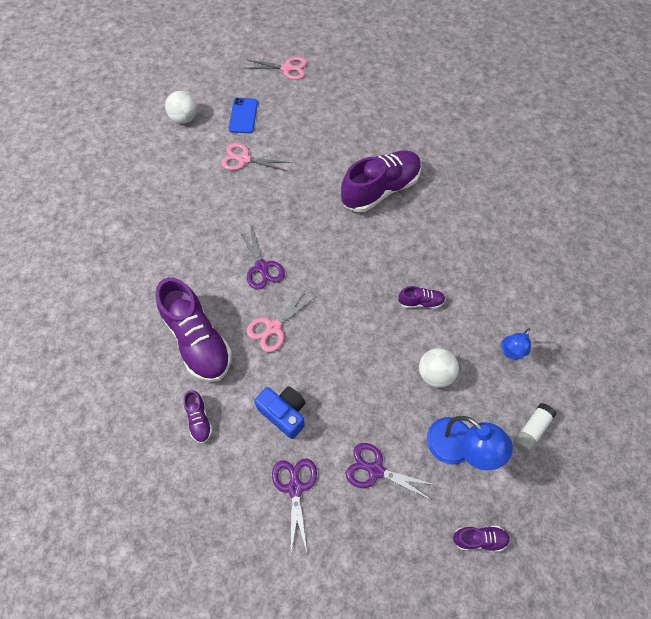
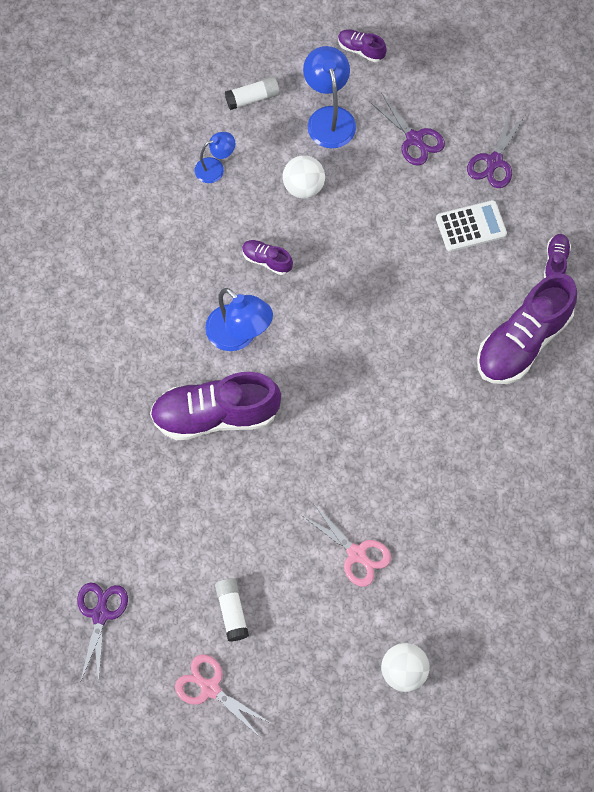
camera: 150 degrees left, 5 degrees up
purple shoe [155,277,232,382] -> purple shoe turned 135 degrees counterclockwise [477,273,577,384]
blue phone [228,98,258,133] -> none
purple scissors [239,226,285,289] -> purple scissors moved to [77,582,128,684]
pink scissors [247,289,315,352] -> none
blue camera [254,386,306,439] -> white calculator [436,200,507,252]
none -> blue lamp [205,288,273,351]
none -> white glue stick [215,578,249,642]

